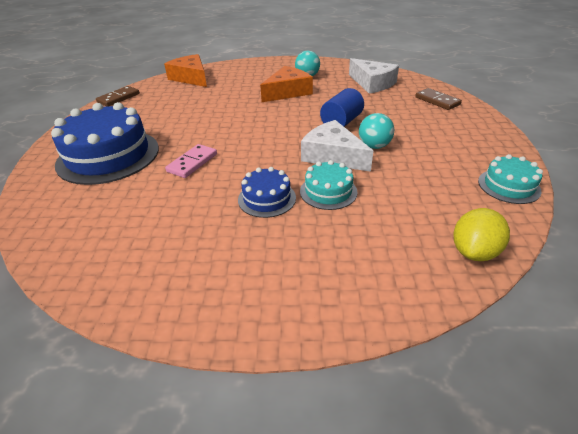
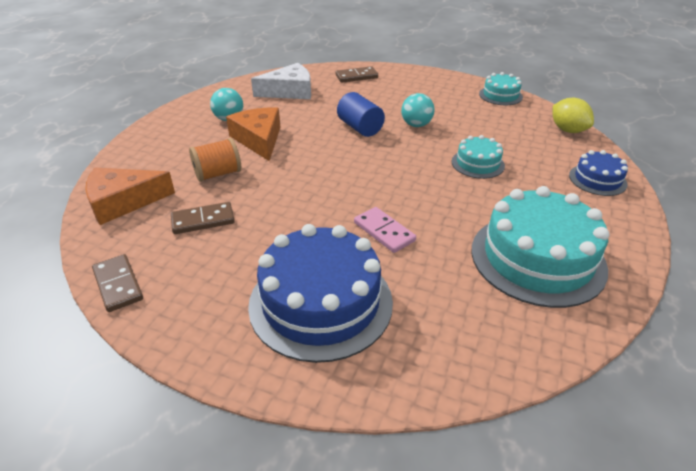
camera: 70 degrees left, 0 degrees up
blue cake [238,167,296,218] -> blue cake moved to [569,150,628,196]
white cheese [301,120,373,172] -> none
none -> brown domino [171,202,235,234]
none -> orange spool [189,138,241,182]
none -> turquoise cake [471,186,610,308]

